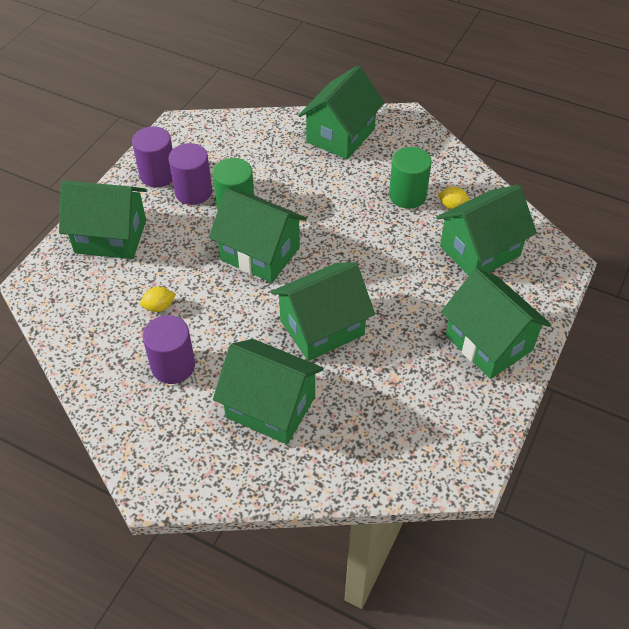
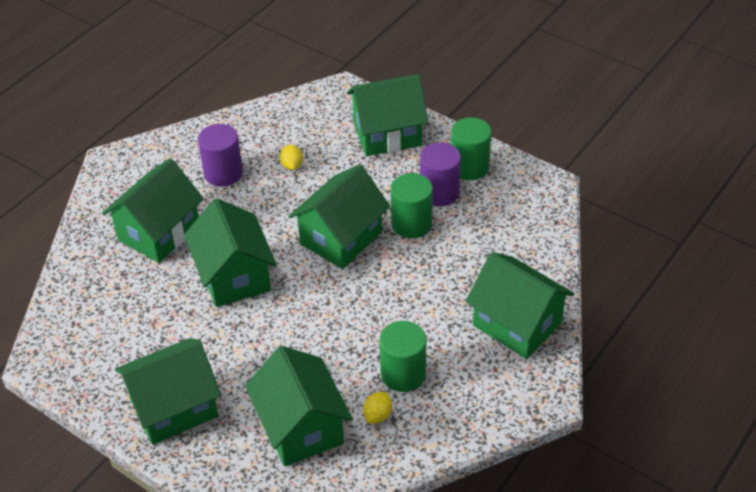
camera: 100 degrees right, 5 degrees down
green house [59,180,147,259] -> green house turned 60 degrees clockwise [347,74,428,156]
purple cylinder [132,126,173,187] -> green cylinder [451,117,492,180]

